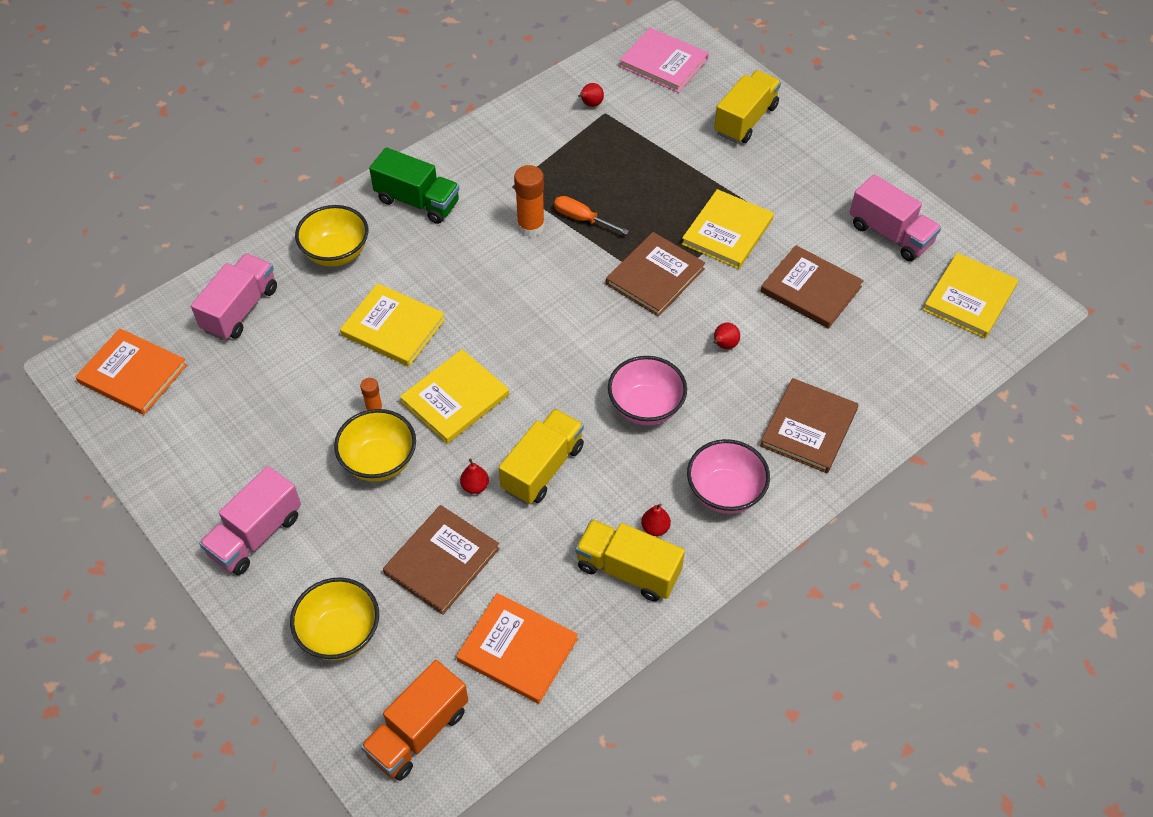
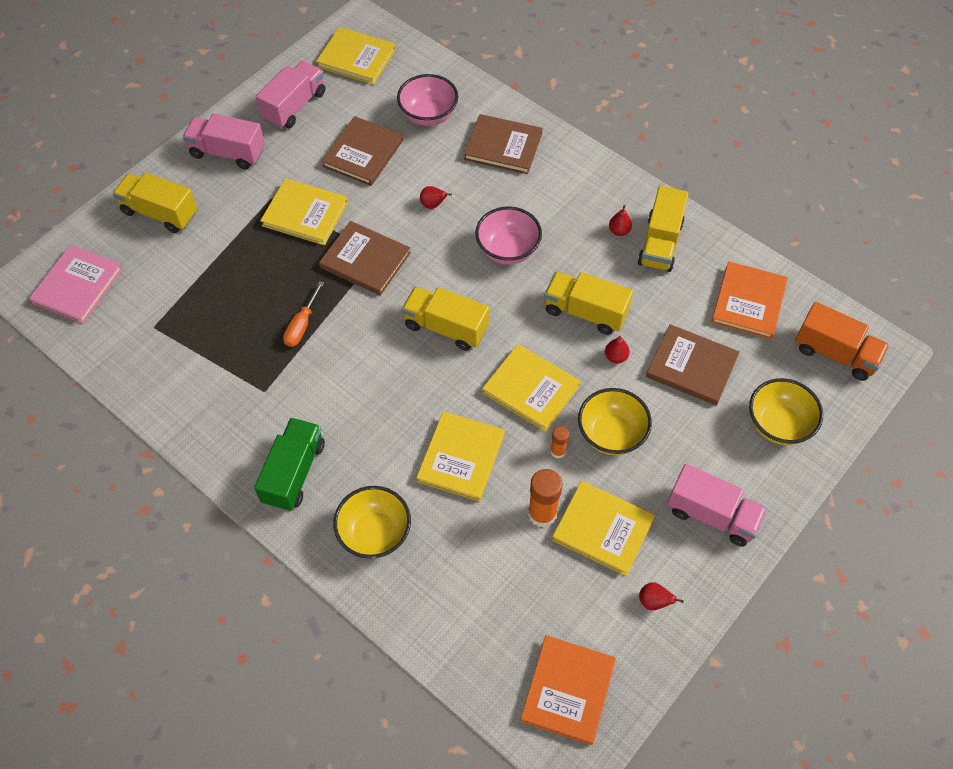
camera: 100 degrees left, 5 degrees up
pink truck [191,254,277,340] -> pink truck moved to [183,113,265,169]
orange glue stick [514,165,545,237] -> orange glue stick moved to [528,469,563,528]
red pear [578,83,604,107] -> red pear moved to [639,582,684,611]
pink bowl [687,439,770,514] -> pink bowl moved to [397,74,458,126]
none -> yellow truck [402,286,489,351]
none -> yellow book [552,481,655,576]

